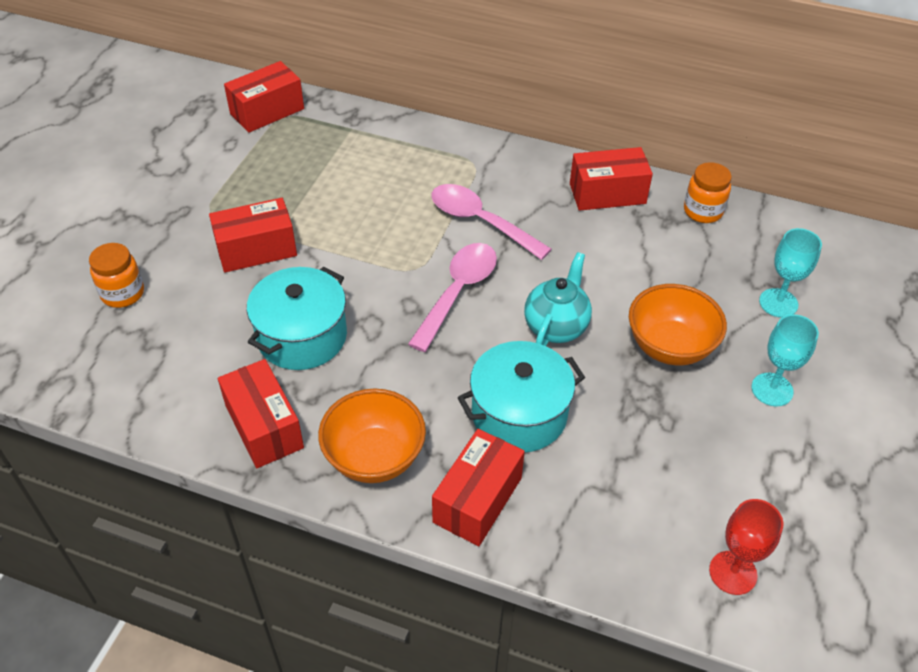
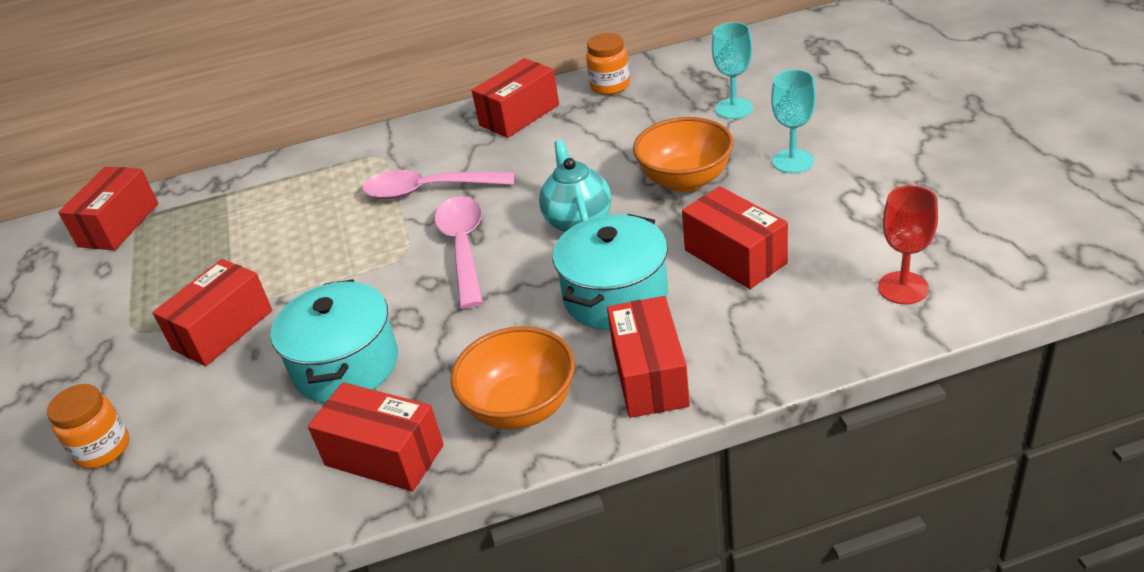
camera: 30 degrees left, 10 degrees down
none -> red box [682,186,788,289]

